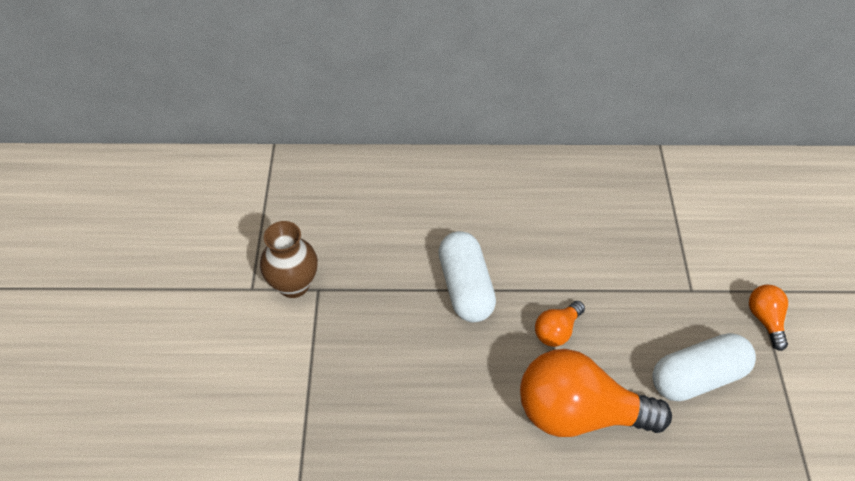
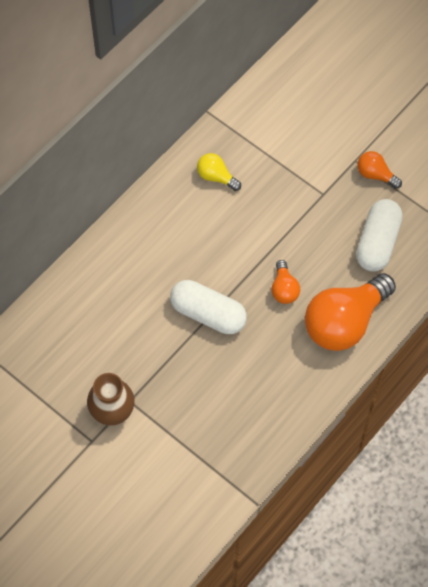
camera: 50 degrees left, 10 degrees up
none -> yellow light bulb [197,153,241,191]

